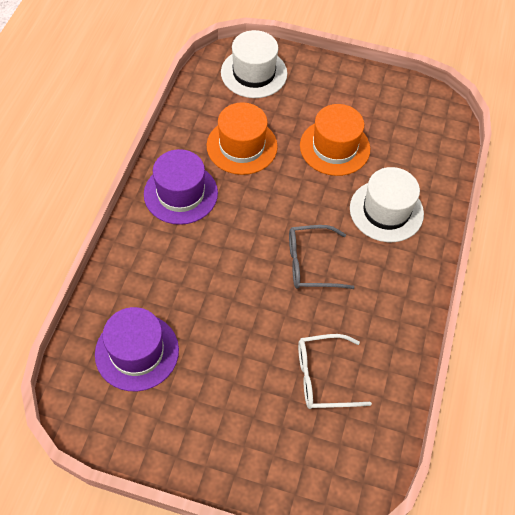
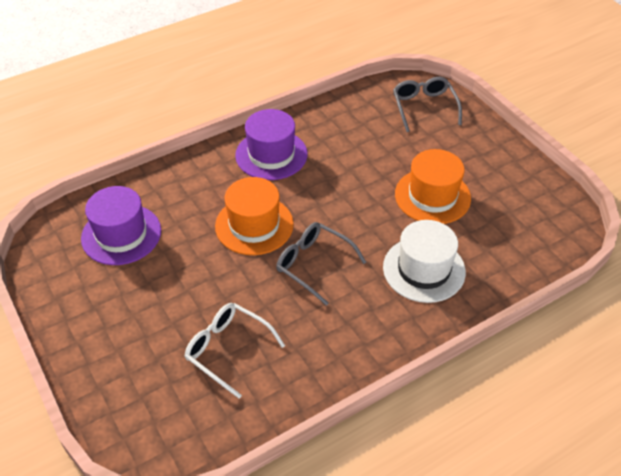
camera: 45 degrees right, 10 degrees down
orange hat [207,103,278,175] -> orange hat moved to [215,177,294,255]
white hat [221,30,287,98] -> grey glasses [393,77,462,132]

